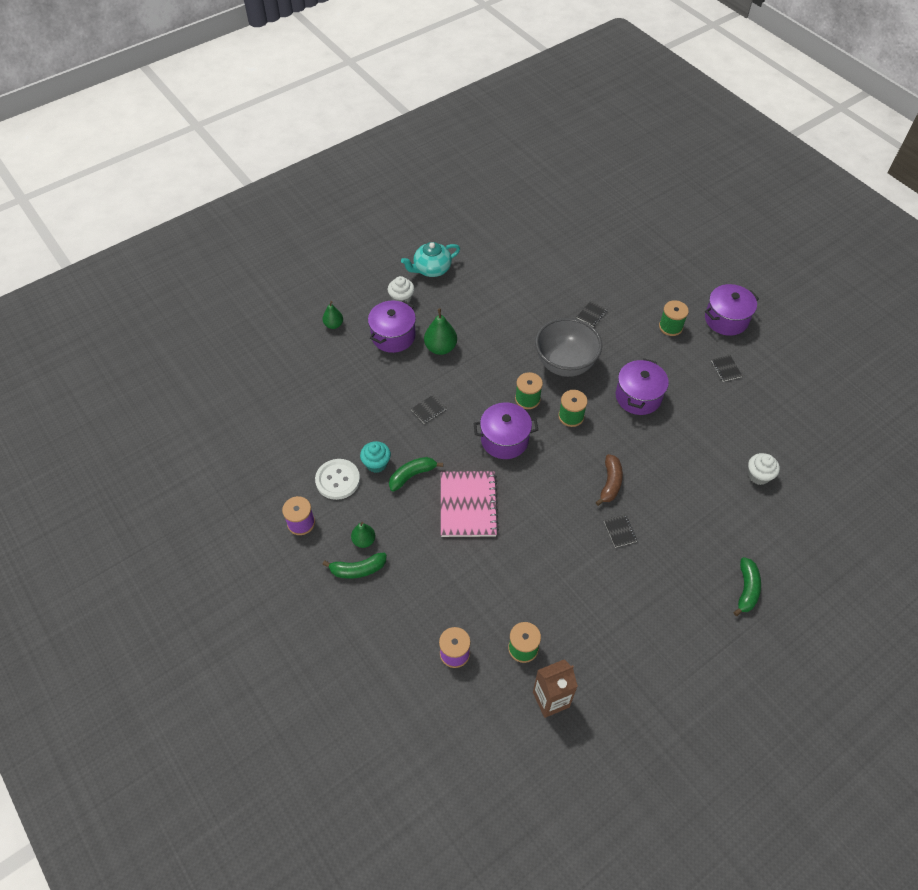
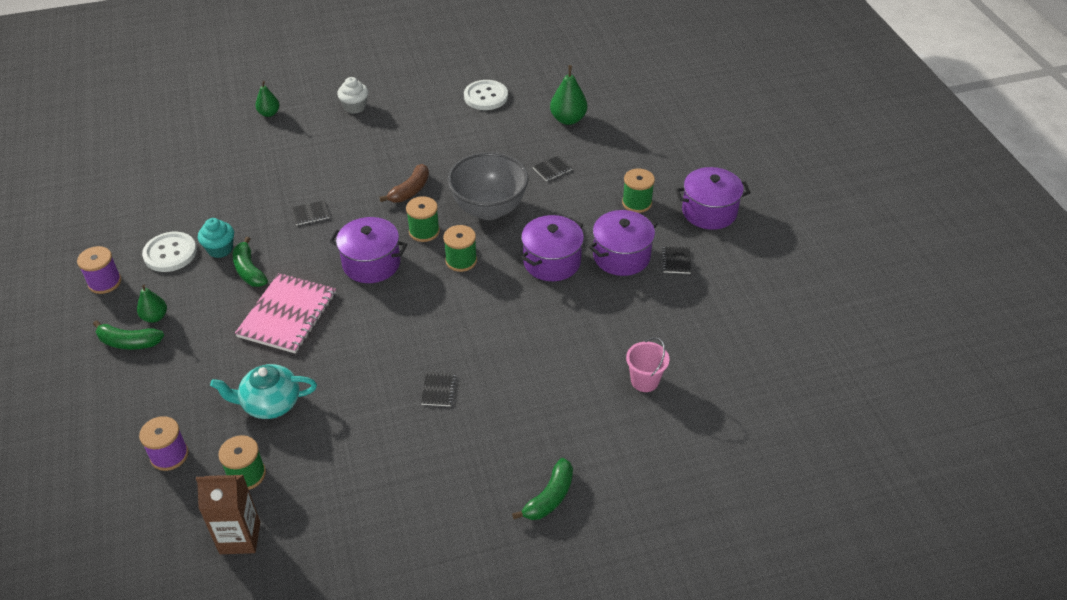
camera: 20 degrees right, 10 degrees down
purple pot [368,300,416,353] -> purple pot moved to [589,210,658,276]
green banana [389,457,443,492] -> green banana turned 105 degrees counterclockwise [233,237,268,287]
turquoise teapot [401,242,460,277] -> turquoise teapot moved to [210,364,317,419]
green pear [424,308,457,355] -> green pear moved to [550,65,587,125]
brown banana [596,454,623,506] -> brown banana moved to [379,164,429,202]
white cupcake [748,453,780,485] -> pink bucket [626,337,670,392]
none -> white button [464,80,508,110]

